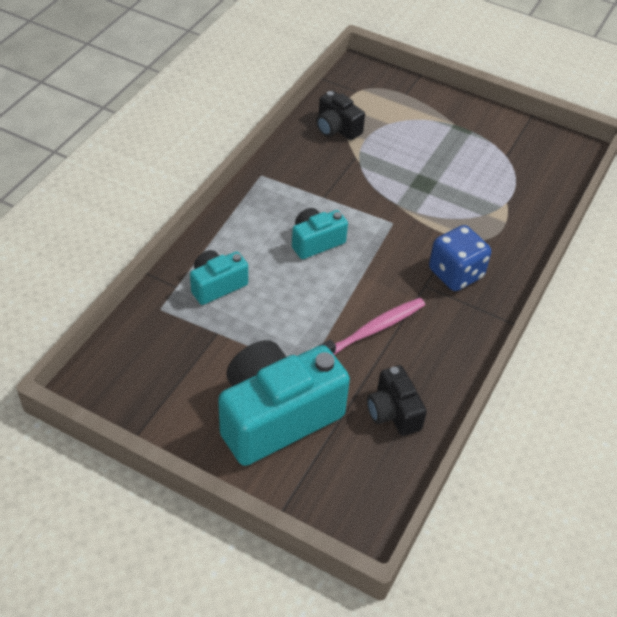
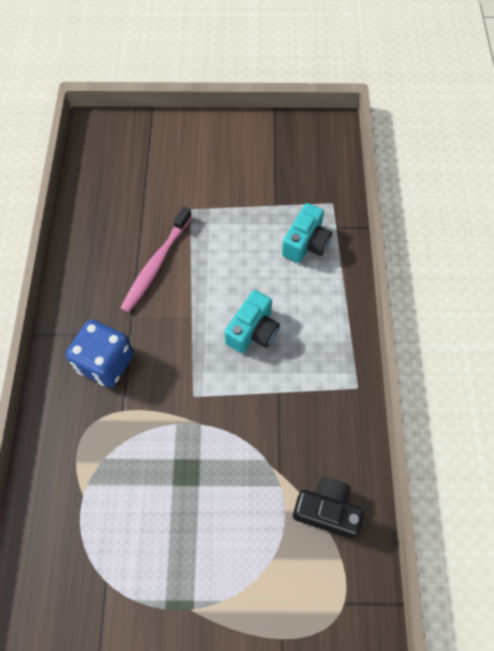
camera: 155 degrees right, 15 degrees up
turquoise camera [218,340,350,466] -> none
black camera [367,365,427,436] -> none

